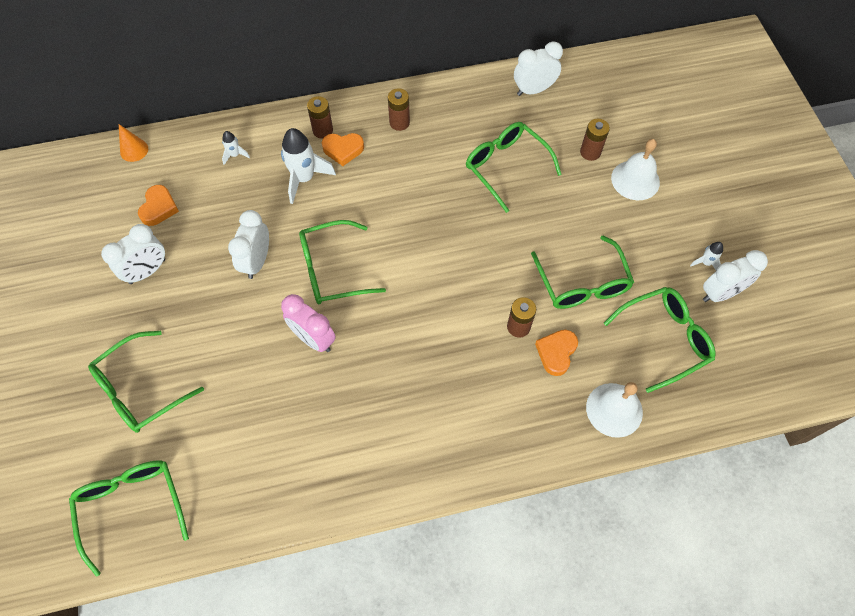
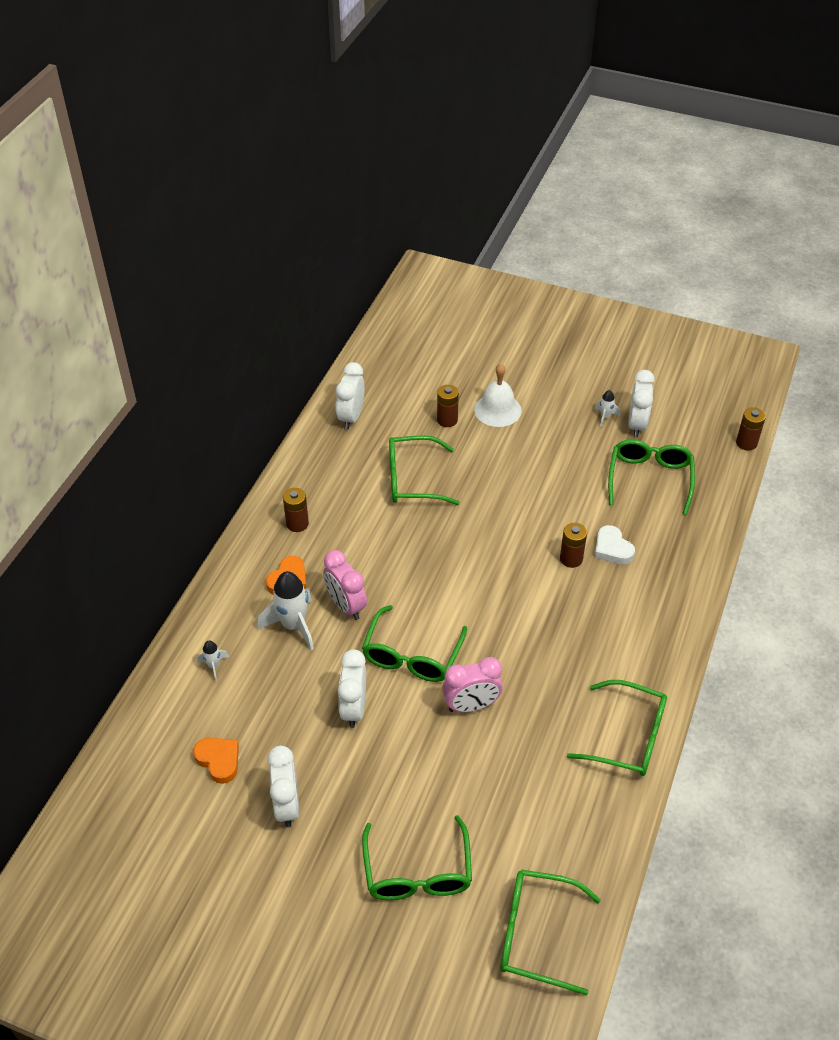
camera: 55 degrees left, 15 degrees down
orange cone [119,124,148,162] -> none
white clock [228,210,269,279] -> white clock turned 45 degrees clockwise [338,649,366,728]
brown battery [307,96,333,139] -> brown battery moved to [736,407,766,451]
green glasses [531,236,634,309] -> green glasses moved to [567,680,667,776]
orange heart [535,330,578,376] -> white heart [595,525,635,565]
white bell [586,382,643,438] -> none
none -> pink clock [323,550,367,620]

